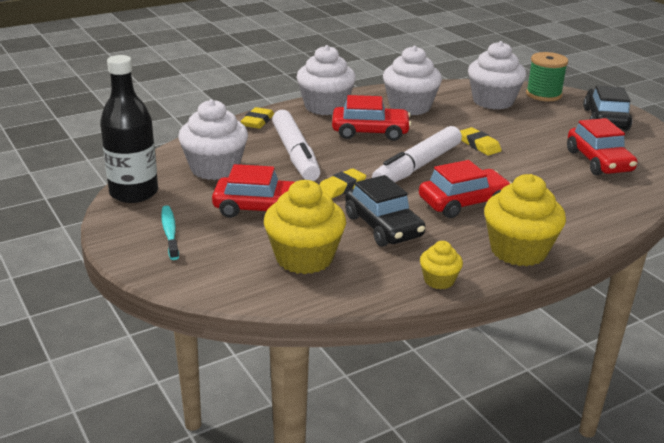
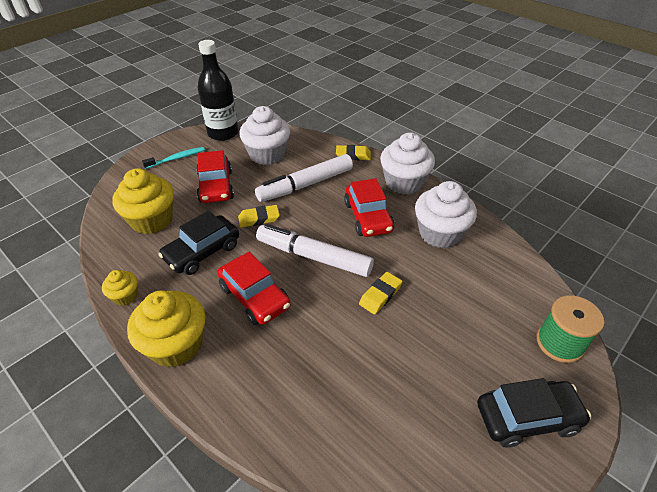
camera: 75 degrees right, 15 degrees up
yellow eraser [319,168,366,198] -> yellow eraser turned 45 degrees counterclockwise [238,205,280,227]
white cupcake [468,41,526,110] -> none
red car [567,118,637,175] -> none

